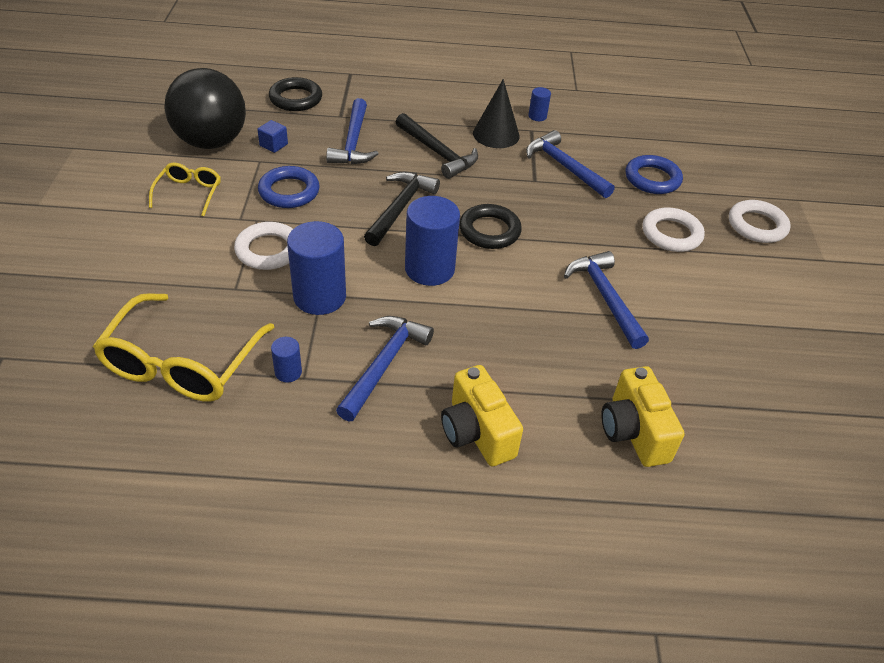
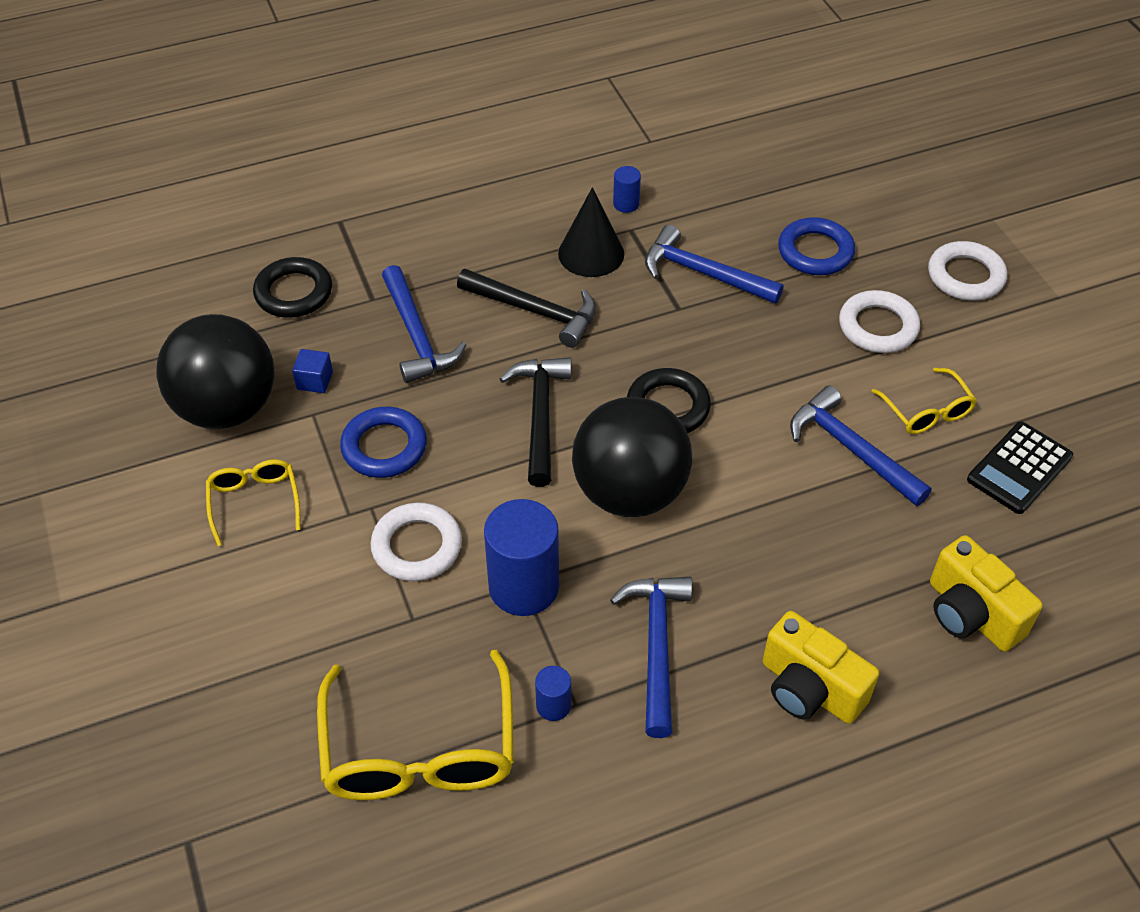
camera: 20 degrees left, 5 degrees up
blue cylinder [405,196,460,286] -> black ball [572,397,692,517]
none -> yellow glasses [871,368,977,434]
none -> black calculator [967,421,1073,514]

